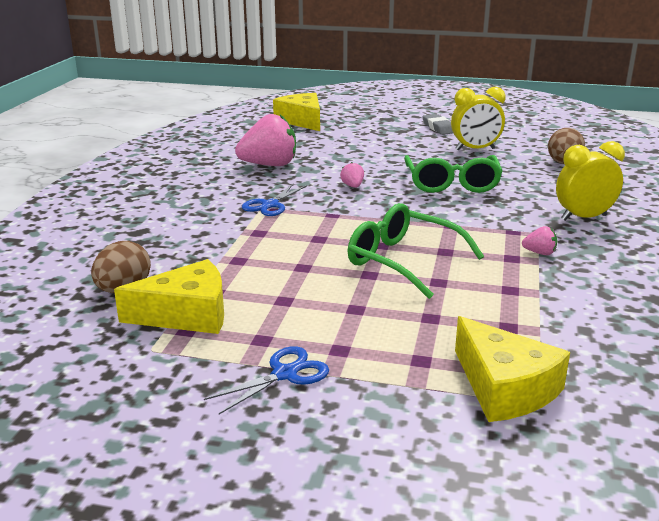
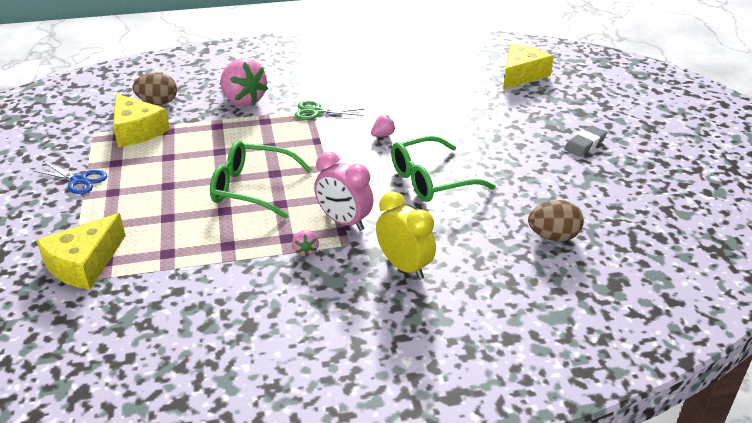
camera: 65 degrees right, 10 degrees up
pink strawberry [235,114,296,166] -> pink strawberry moved to [221,58,268,107]
blue scissors [242,184,307,216] -> green scissors [295,101,364,120]
green glasses [348,203,484,299] -> green glasses turned 90 degrees counterclockwise [210,141,312,219]
yellow clock [451,87,506,151] -> none
none -> pink clock [314,152,374,231]

